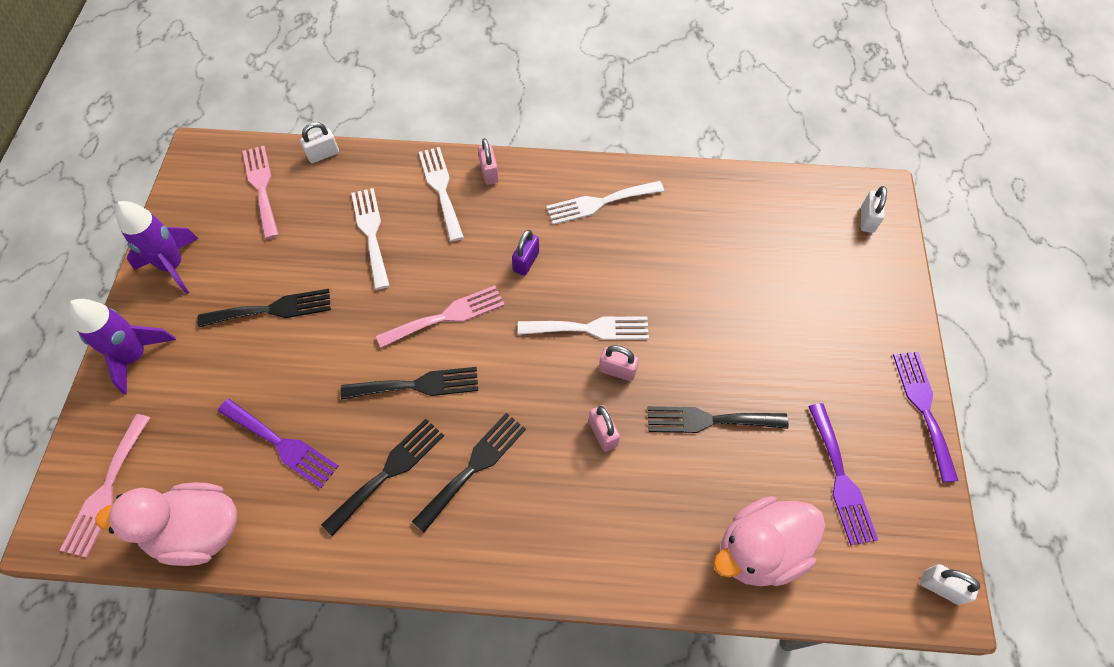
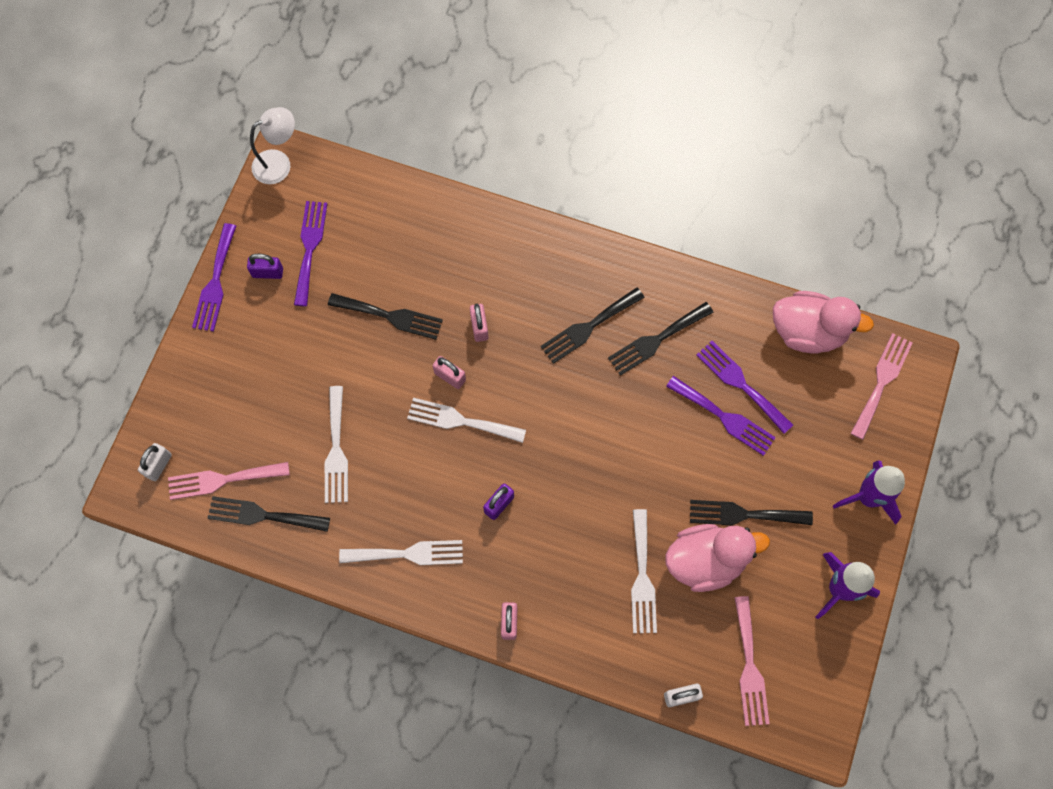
camera: 165 degrees left, 10 degrees up
black fork [340,367,478,400] -> black fork moved to [207,496,330,532]
pink fork [376,285,505,348] -> pink fork moved to [168,462,290,500]
white fork [419,147,464,242] -> white fork moved to [325,386,348,503]
pink duck [713,496,825,586] -> pink duck moved to [666,524,770,592]
white padlock [920,564,981,605] -> white lamp [250,107,295,184]
none -> purple padlock [247,254,283,279]
none -> purple fork [666,376,776,456]

